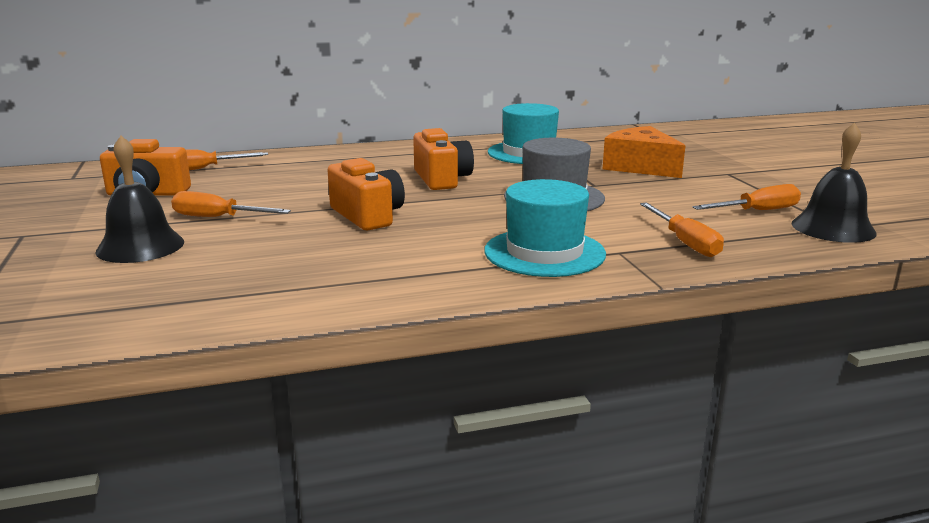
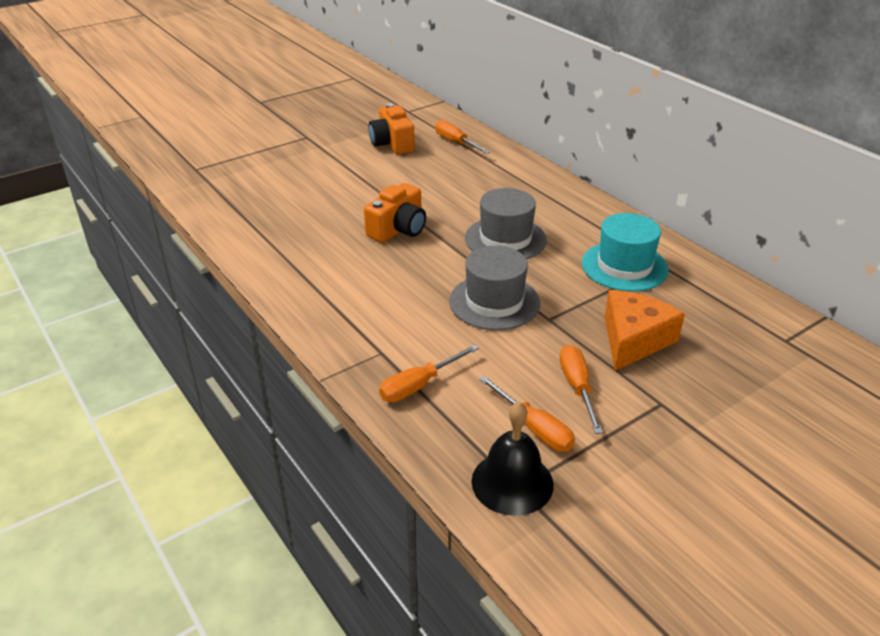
camera: 70 degrees right, 15 degrees up
black bell [95,136,184,263] -> none
orange screwdriver [171,191,291,217] -> orange screwdriver moved to [560,345,603,434]
orange camera [413,128,474,190] -> grey hat [465,188,547,259]
turquoise hat [485,179,606,277] -> none

